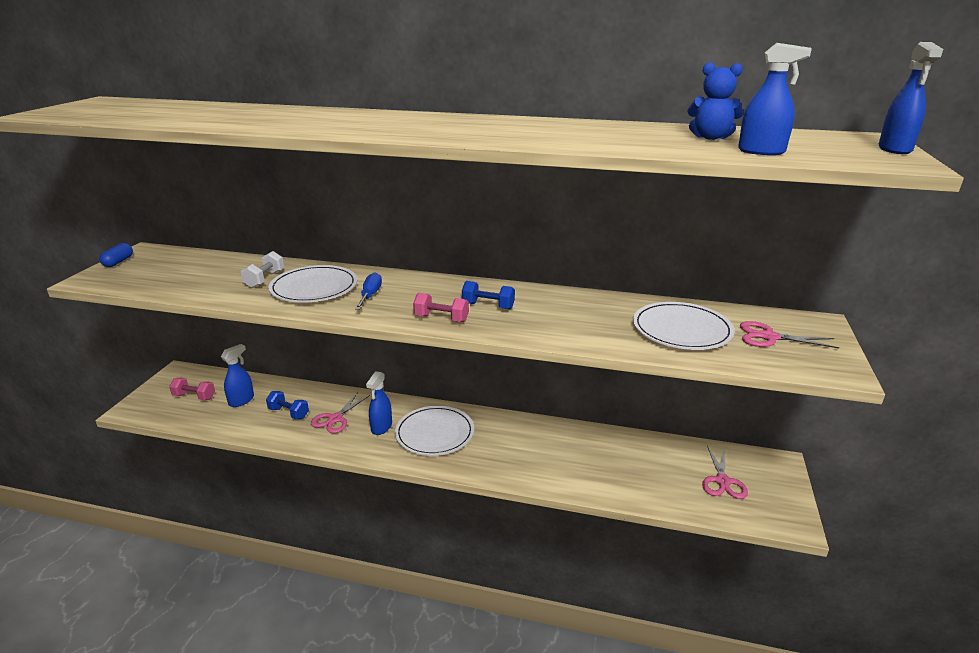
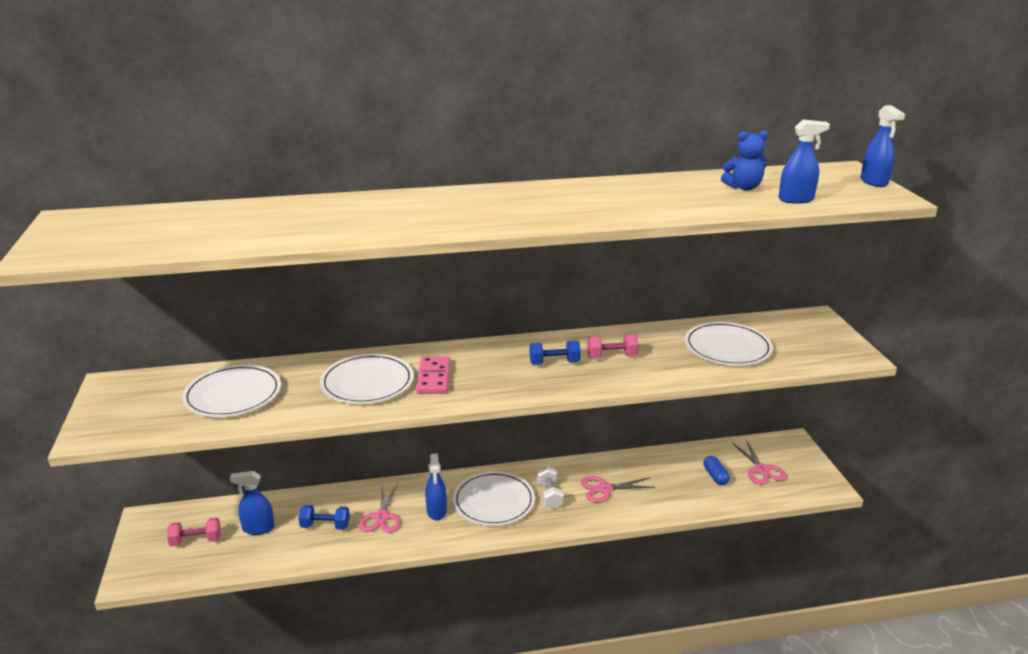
camera: 25 degrees left, 0 degrees up
blue capsule [99,243,133,267] -> blue capsule moved to [703,456,730,485]
blue spray bottle [221,344,254,407] -> blue spray bottle turned 105 degrees counterclockwise [230,471,275,535]
white dumbbell [241,251,284,288] -> white dumbbell moved to [537,465,564,509]
blue screwdriver [355,272,382,310] -> pink domino [416,356,450,394]
pink dumbbell [413,293,469,322] -> pink dumbbell moved to [587,334,639,358]
pink scissors [740,321,839,348] -> pink scissors moved to [581,476,655,503]
none -> white plate [182,364,281,417]

